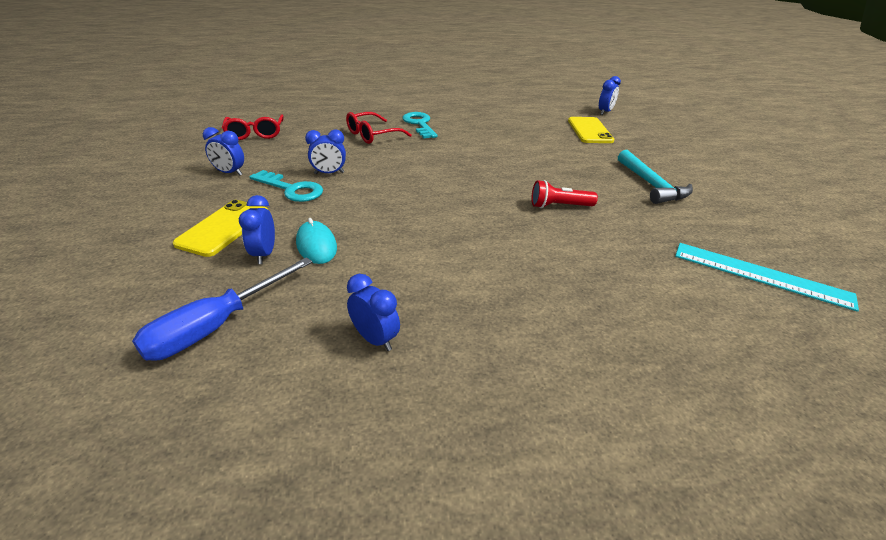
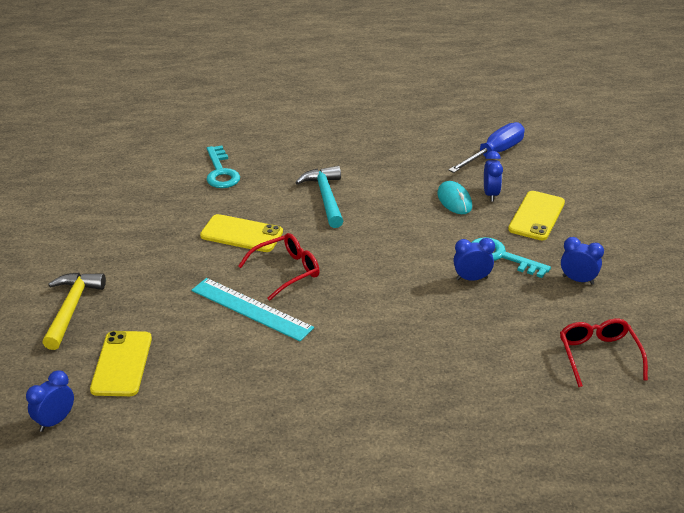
camera: 175 degrees left, 0 degrees up
red glasses [346,112,412,144] -> red glasses moved to [238,233,320,301]
blue clock [347,274,400,351] -> none
turquoise key [402,112,438,139] -> turquoise key moved to [206,145,240,188]
red flashlight [531,180,598,208] -> yellow phone [200,214,283,252]
turquoise hammer [618,150,693,204] -> turquoise hammer moved to [295,166,343,228]
turquoise ruler [675,243,859,312] -> turquoise ruler moved to [191,278,314,341]
none -> yellow hammer [42,272,106,350]

